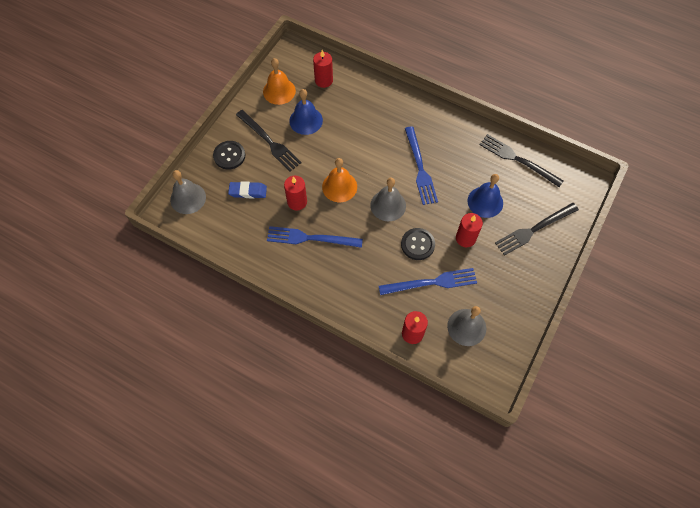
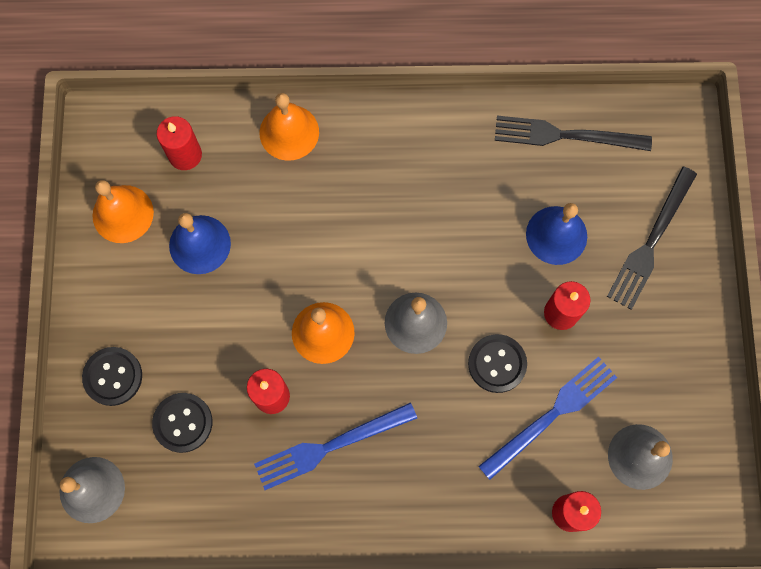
camera: 30 degrees left, 10 degrees up
blue eraser [228,181,267,198] -> black button [152,393,212,453]
black fork [236,110,302,171] -> none
blue fork [405,126,438,205] -> none
none -> orange bell [260,93,319,161]

